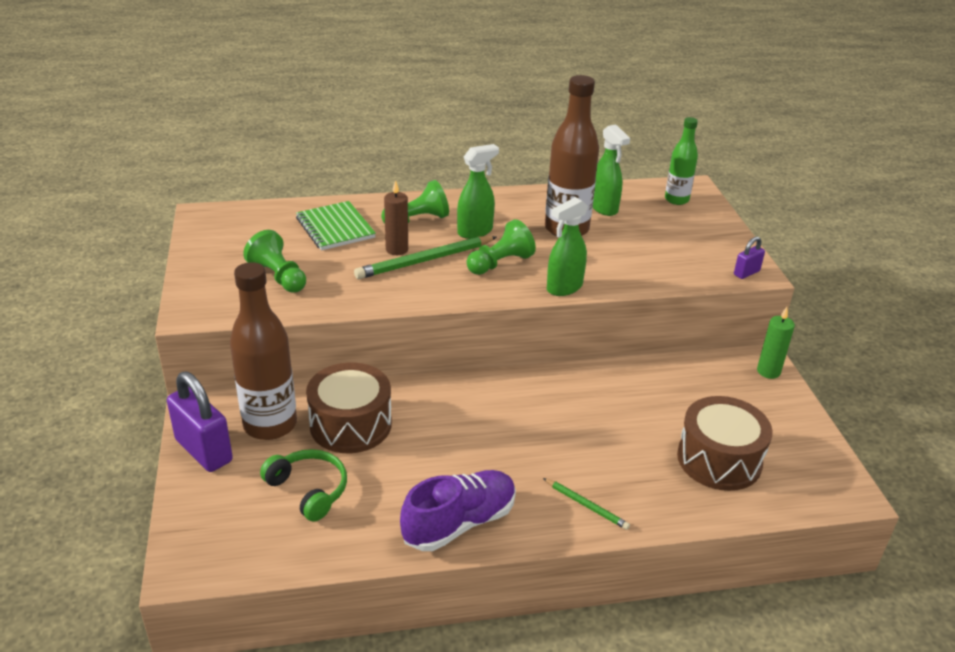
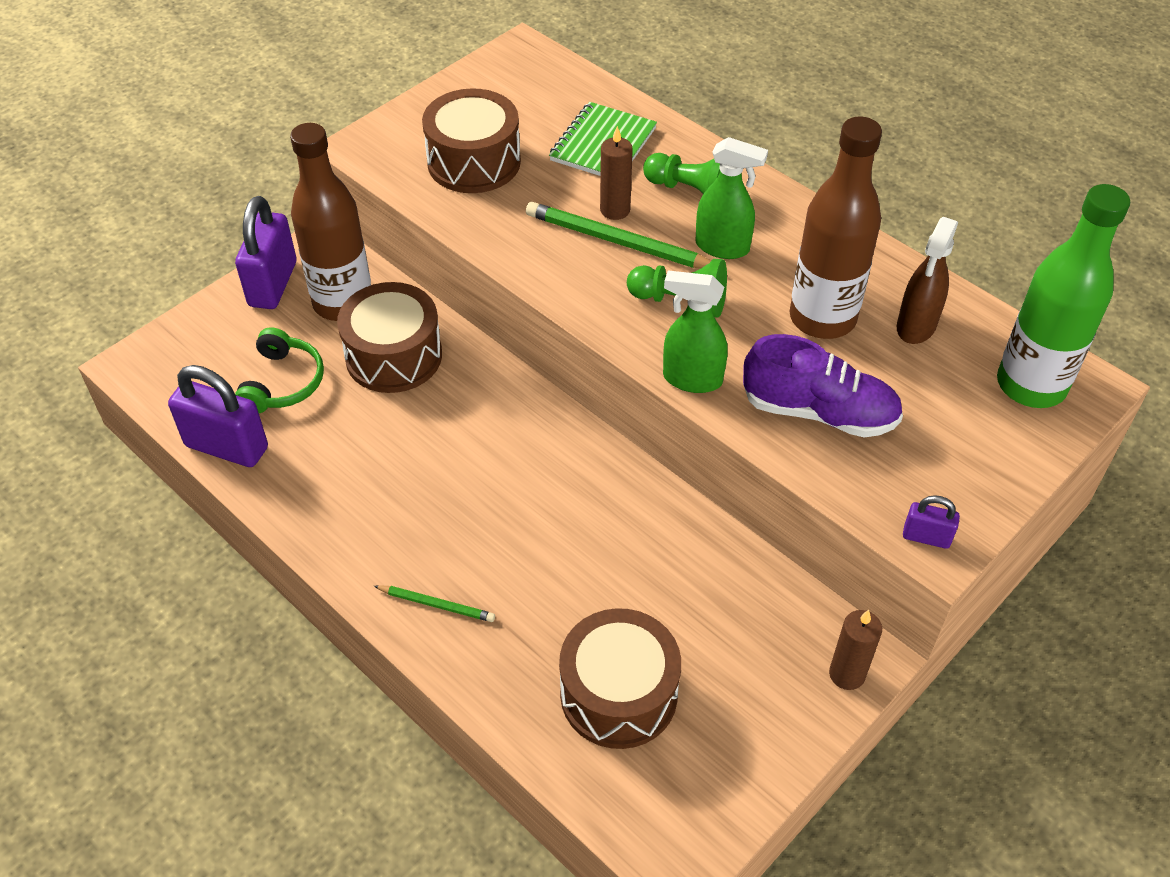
camera: 55 degrees right, 15 degrees up
green pawn [243,230,306,292] -> brown drum [422,88,521,193]
purple shoe [400,470,516,551] -> purple shoe moved to [743,334,903,438]
green pencil [543,478,630,530] -> green pencil turned 75 degrees counterclockwise [374,585,495,622]
green spray bottle [593,124,630,216] -> brown spray bottle [897,217,958,344]
green bottle [665,117,698,205] -> green bottle [997,184,1130,408], size x1.72
green candle [757,307,795,379] -> brown candle [829,610,882,690]
none -> purple padlock [168,365,268,467]

